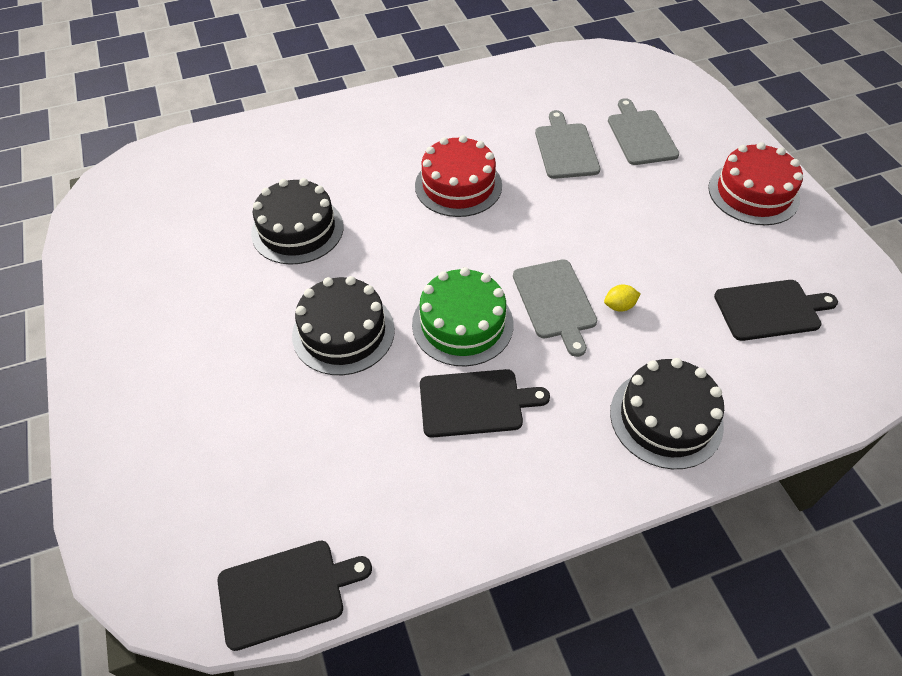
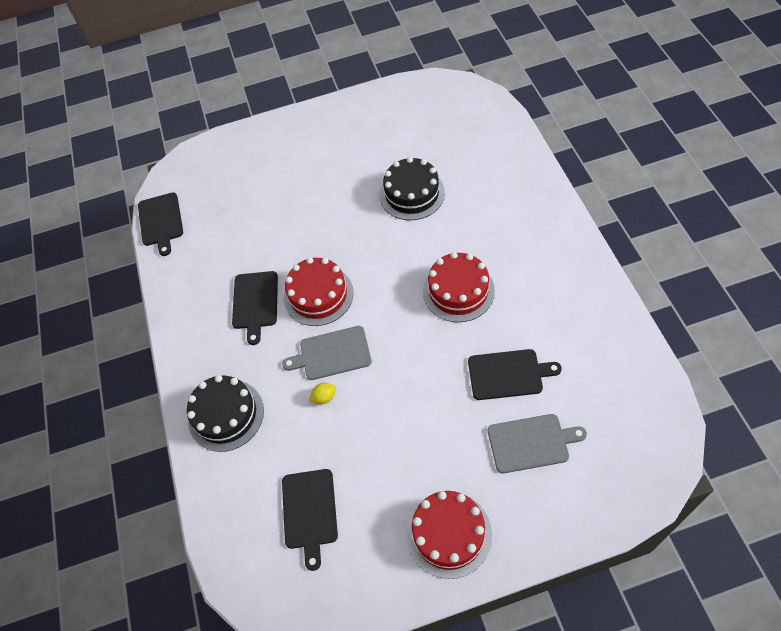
camera: 100 degrees right, 5 degrees up
black cake [292,276,395,375] -> none
green cake [412,267,513,366] -> red cake [284,257,354,326]
grey cutting board [535,110,600,179] -> black cutting board [468,349,562,400]
yellow lemon [604,285,640,312] -> yellow lemon turned 75 degrees clockwise [309,383,336,404]

